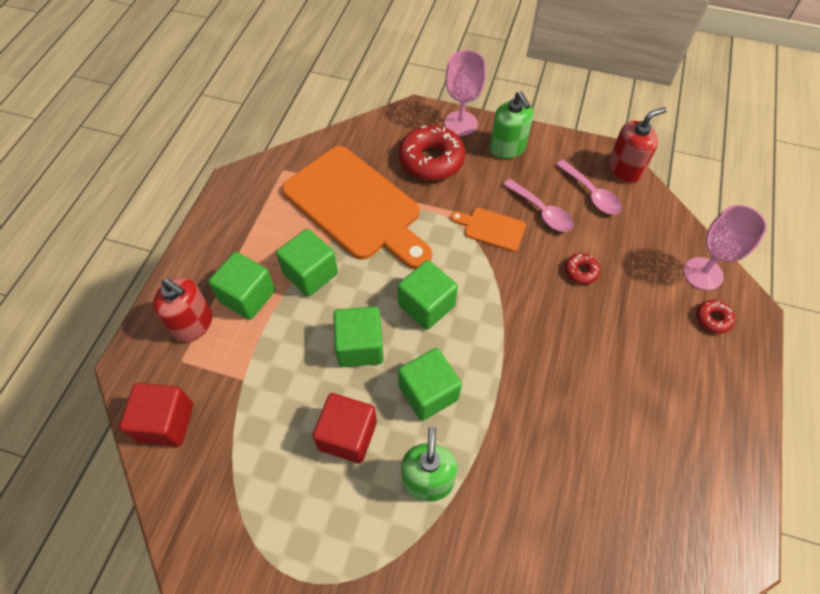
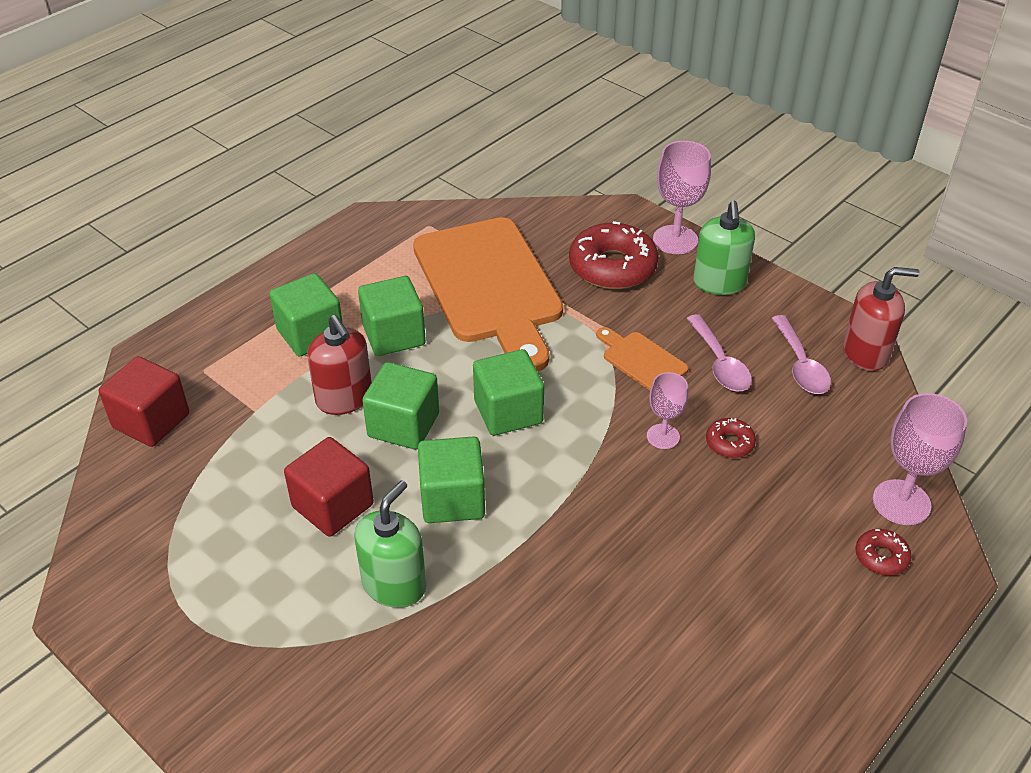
camera: 25 degrees right, 15 degrees down
red soap dispenser [153,278,213,342] -> red soap dispenser moved to [307,315,372,415]
none -> pink goblet [647,372,688,449]

